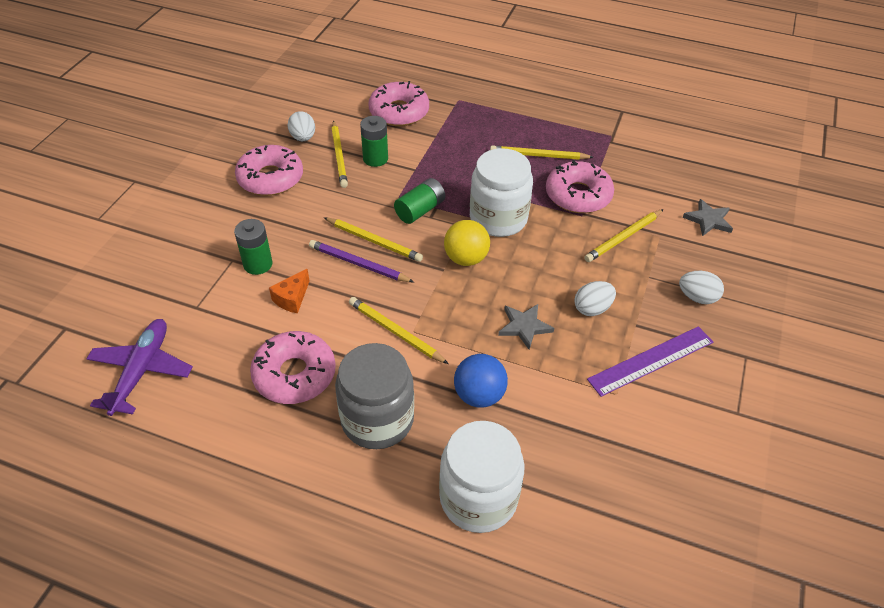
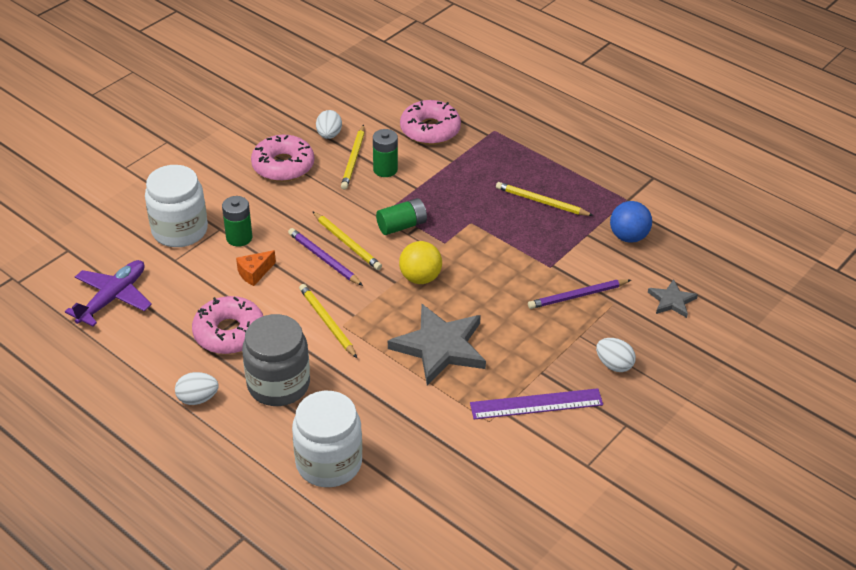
camera: 20 degrees right, 5 degrees down
blue ball [454,354,508,408] -> blue ball moved to [610,201,652,243]
white jar [470,148,533,237] -> white jar moved to [145,165,208,247]
grey star [498,304,554,350] -> grey star [388,304,486,385], size x1.95
pink donut [546,160,614,213] -> none
white egg [574,281,616,316] -> white egg moved to [175,372,219,405]
yellow pencil [584,209,664,262] -> purple pencil [528,279,631,309]

